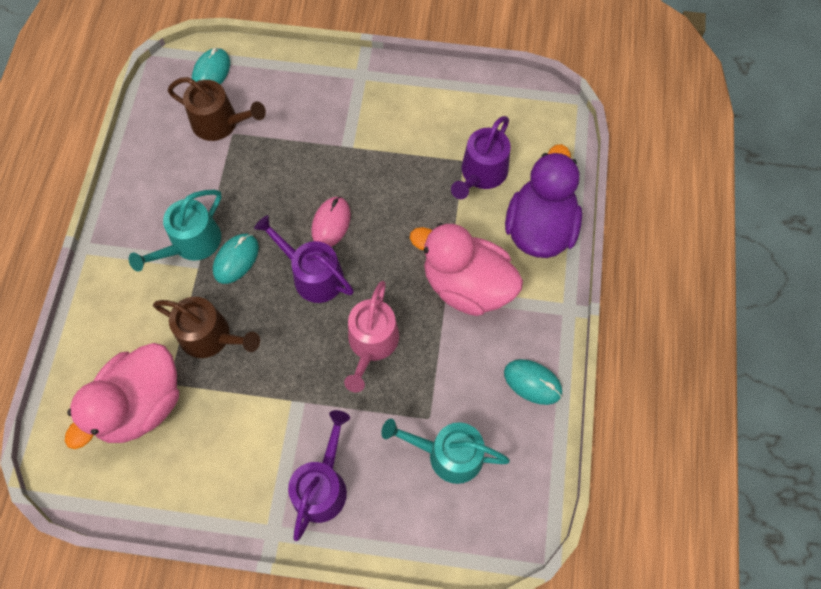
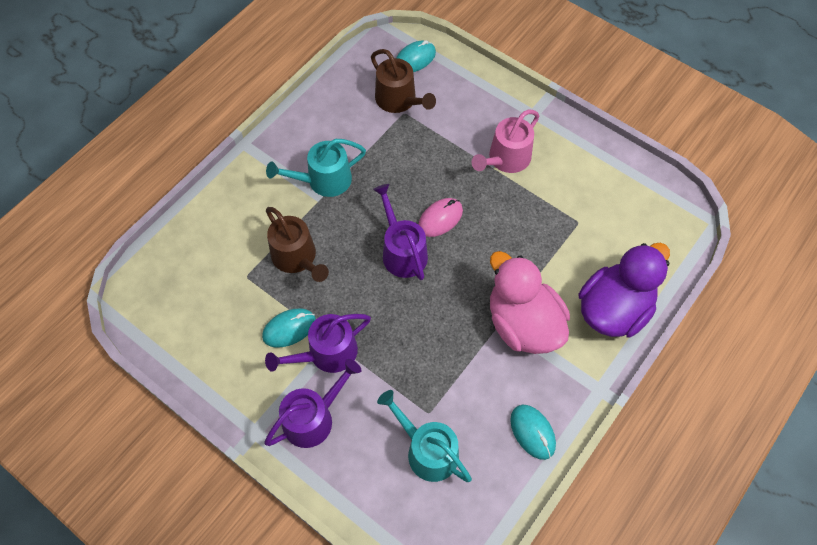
camera: 30 degrees right, 5 degrees down
pink duck [65,343,179,449] -> none
turquoise mouse [213,234,259,284] -> turquoise mouse moved to [262,308,316,348]
pink watering can [344,281,399,392] -> pink watering can moved to [472,110,539,173]
purple watering can [451,116,511,199] -> purple watering can moved to [265,314,371,373]

